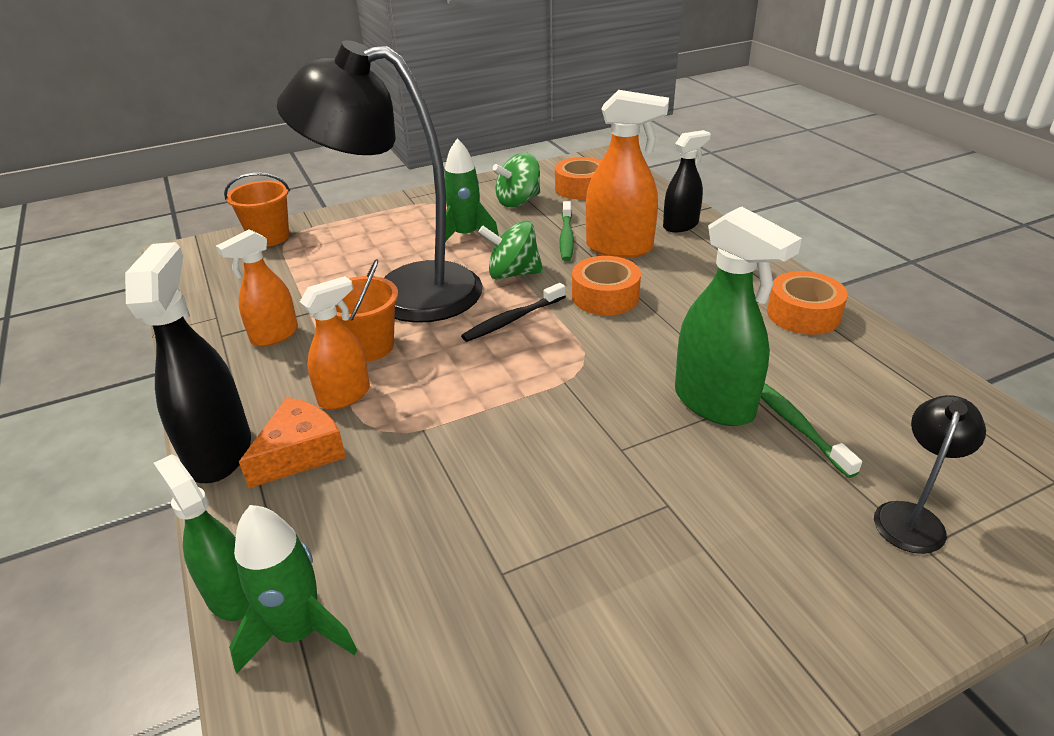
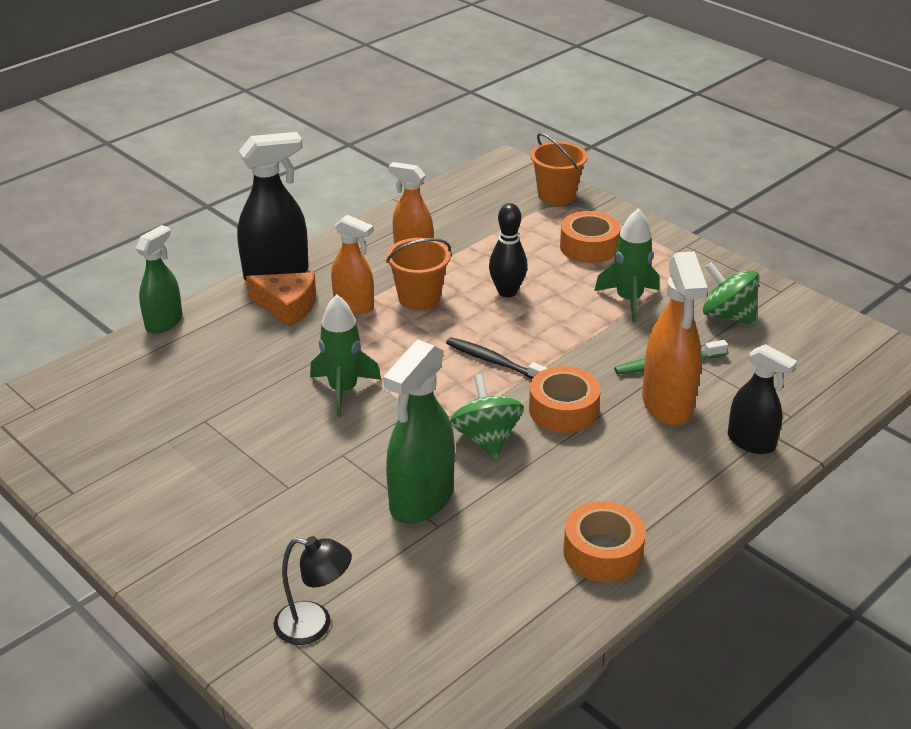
camera: 70 degrees right, 0 degrees up
green rocket [229,505,357,673] -> green rocket moved to [310,294,381,417]
black lamp [277,40,482,323] -> black bowling pin [489,203,528,297]
green spinning top [479,221,543,280] -> green spinning top moved to [450,374,524,458]
orange tape [555,157,601,200] -> orange tape moved to [560,211,620,263]
green toothbrush [761,383,862,478] -> none

